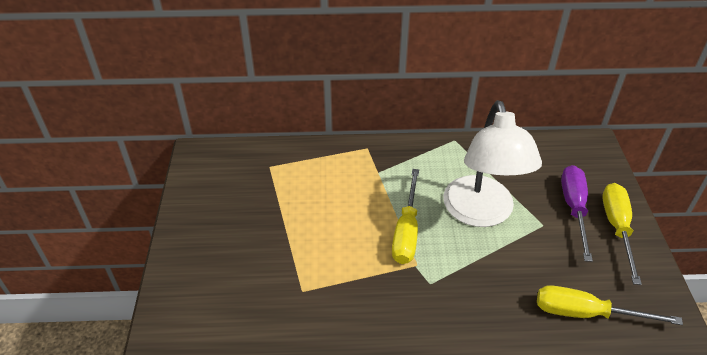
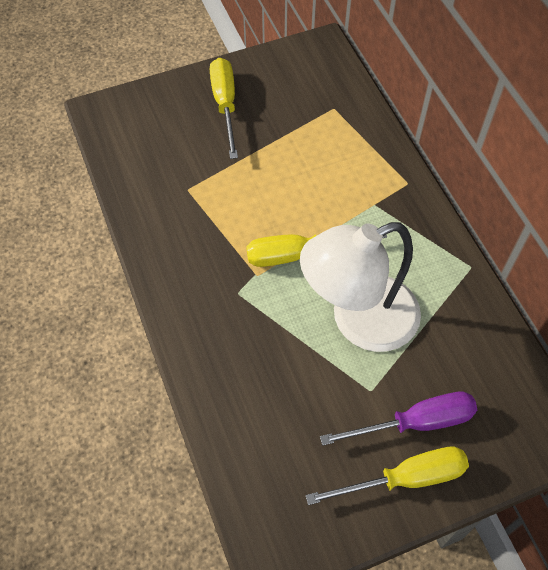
camera: 70 degrees right, 15 degrees up
yellow screwdriver [537,285,683,325] -> yellow screwdriver moved to [210,58,238,159]

